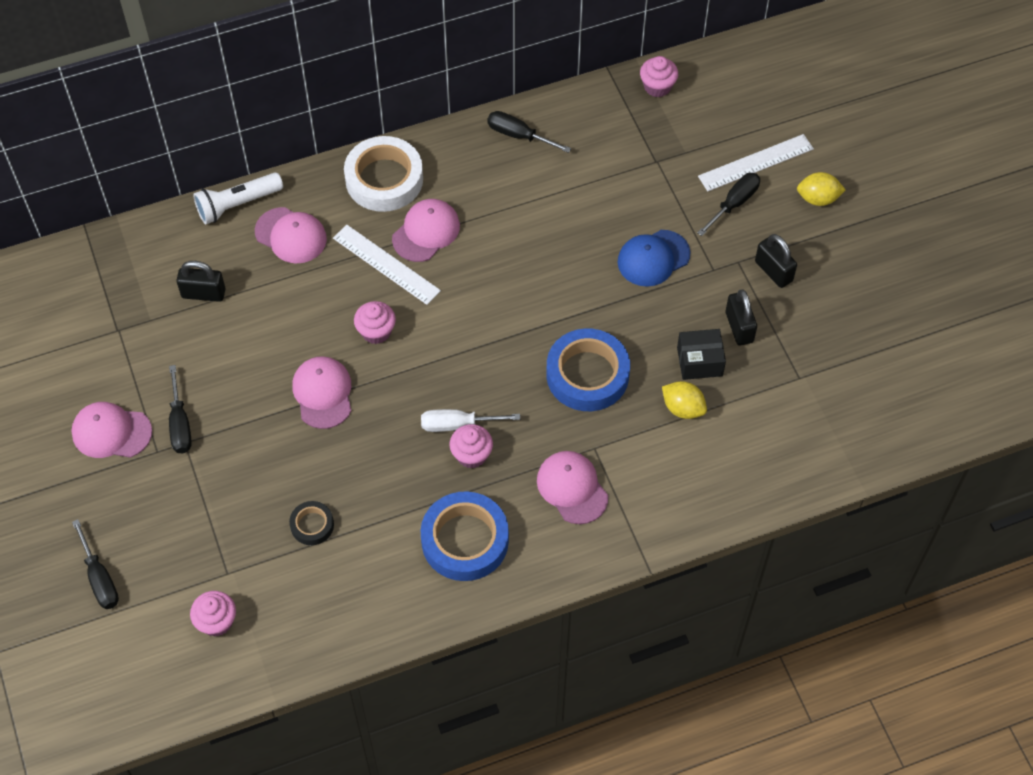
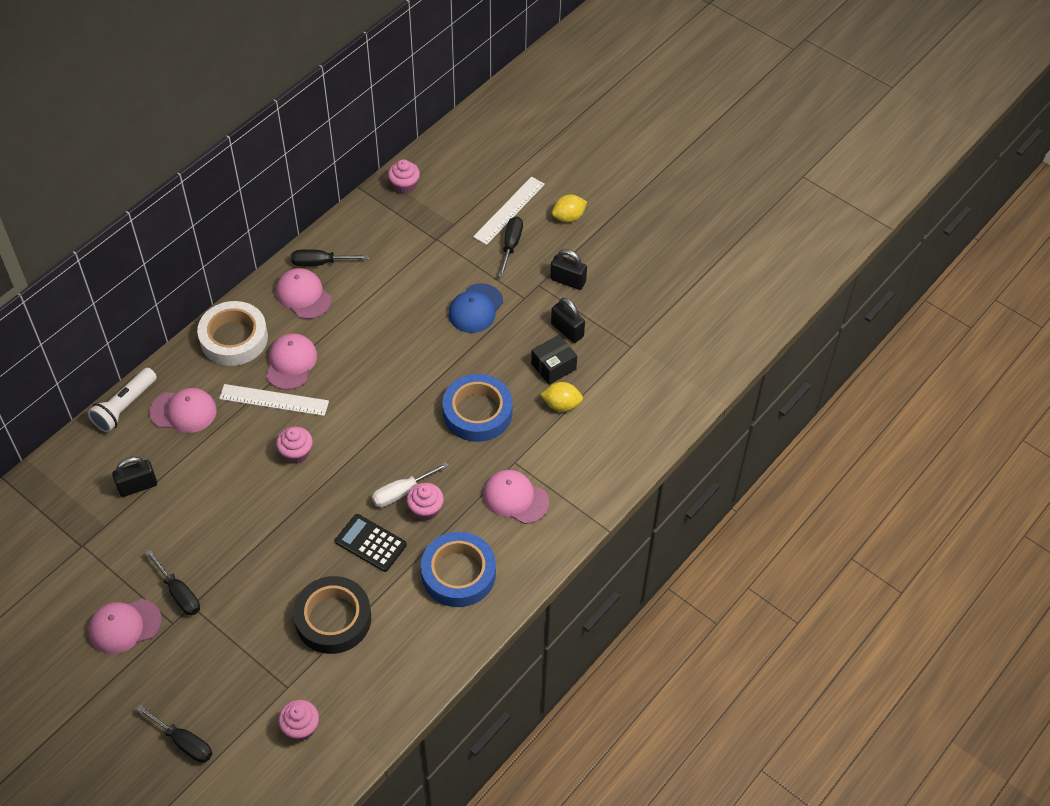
camera: 30 degrees left, 5 degrees down
black tape [289,501,334,545] -> black tape [293,576,371,654], size x2.00
pink cap [292,356,351,429] -> pink cap moved to [276,268,332,319]
none -> black calculator [335,514,407,572]

